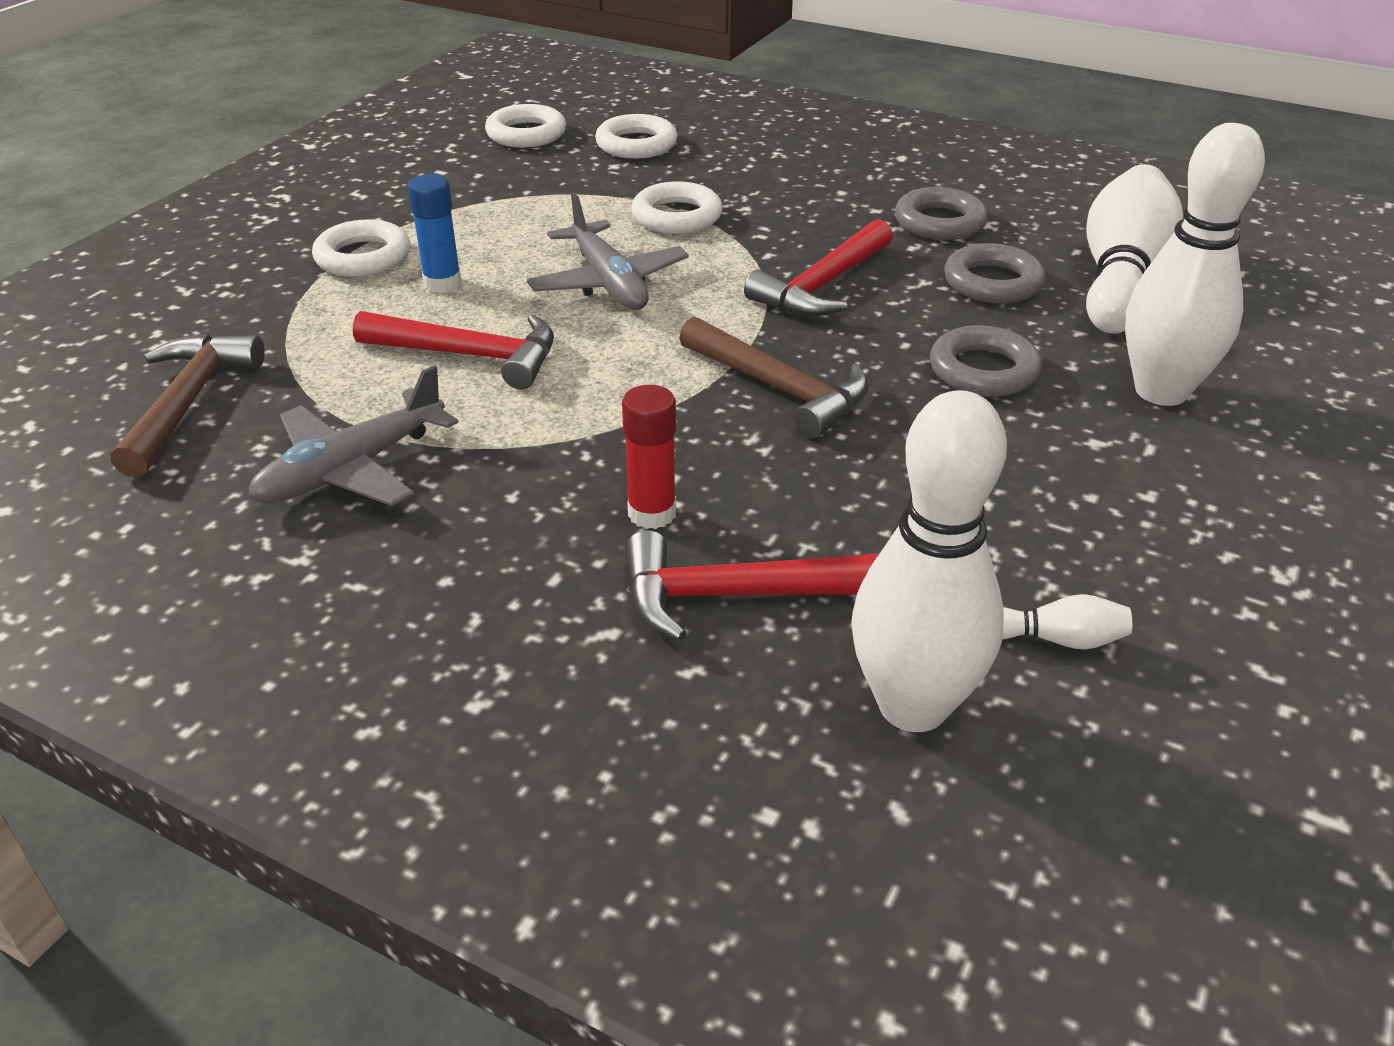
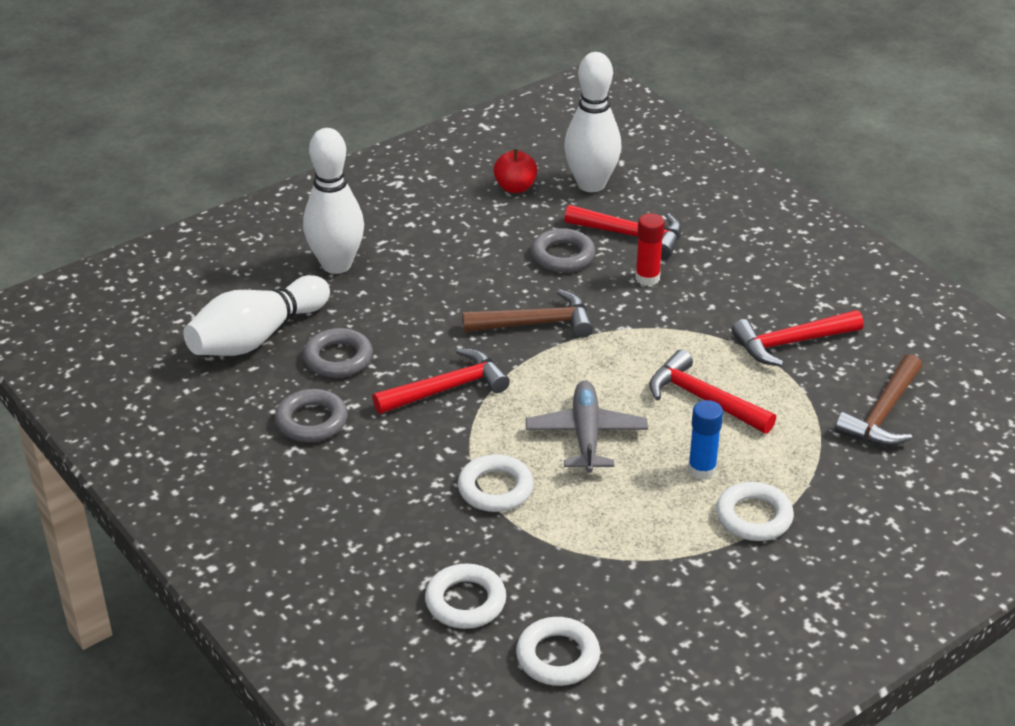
camera: 155 degrees left, 0 degrees up
grey plane [248,365,458,506] -> red hammer [731,310,864,366]
brown hammer [679,317,869,439] -> brown hammer turned 105 degrees clockwise [462,289,593,338]
grey ring [930,325,1042,397] -> grey ring moved to [531,228,595,272]
white bowling pin [1002,594,1132,650] -> red apple [493,149,538,193]

